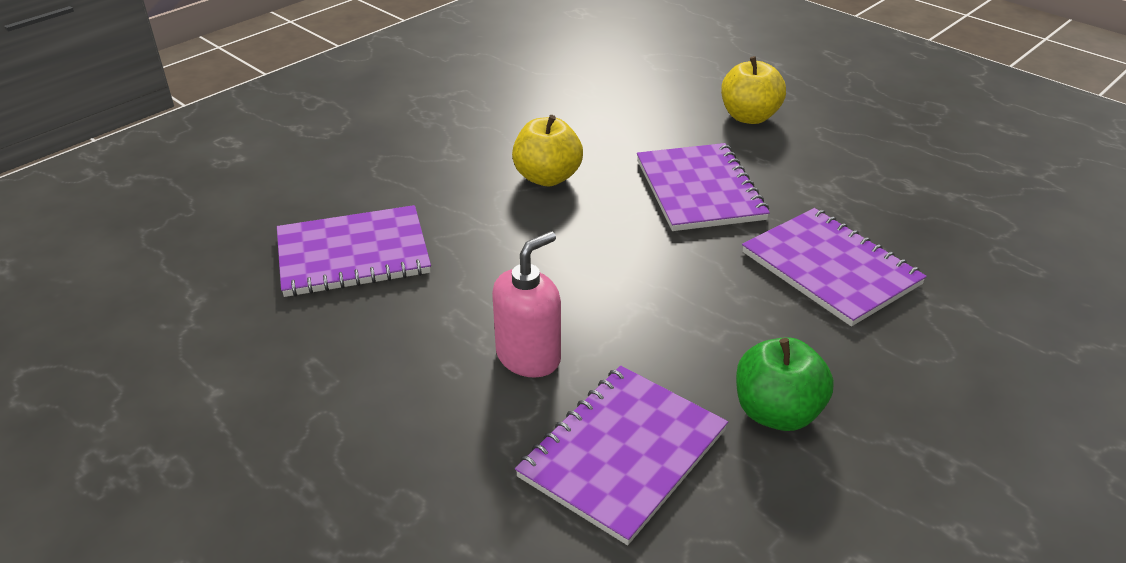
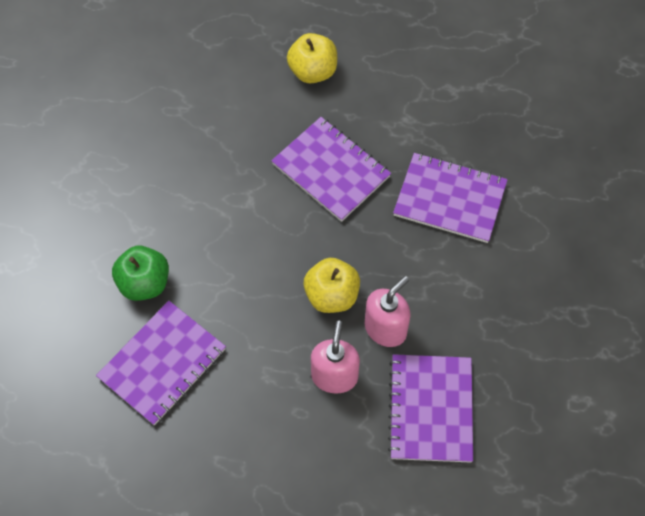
camera: 35 degrees left, 25 degrees up
yellow apple [512,115,583,186] -> yellow apple moved to [304,258,360,313]
green apple [736,337,834,431] -> green apple moved to [112,246,169,301]
none -> pink soap dispenser [365,276,410,347]

